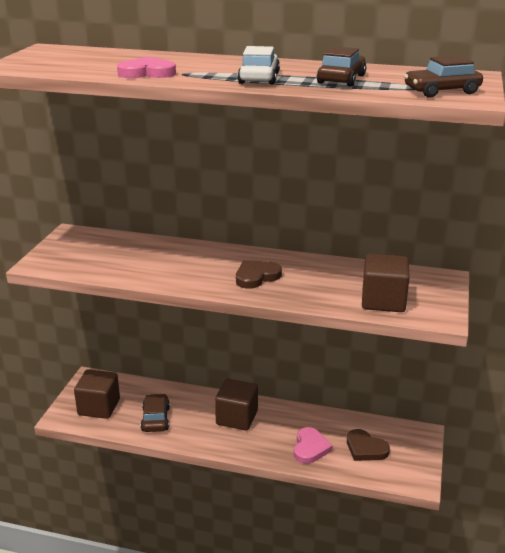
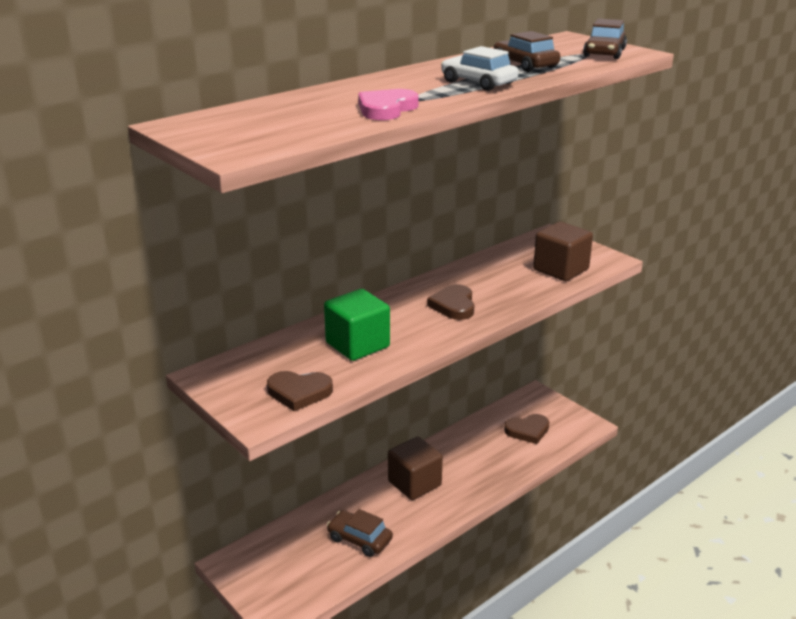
camera: 55 degrees left, 0 degrees up
brown cube [74,369,120,419] -> none
pink heart [294,427,333,464] -> none
none -> brown heart [267,371,333,411]
none -> green cube [324,289,390,361]

